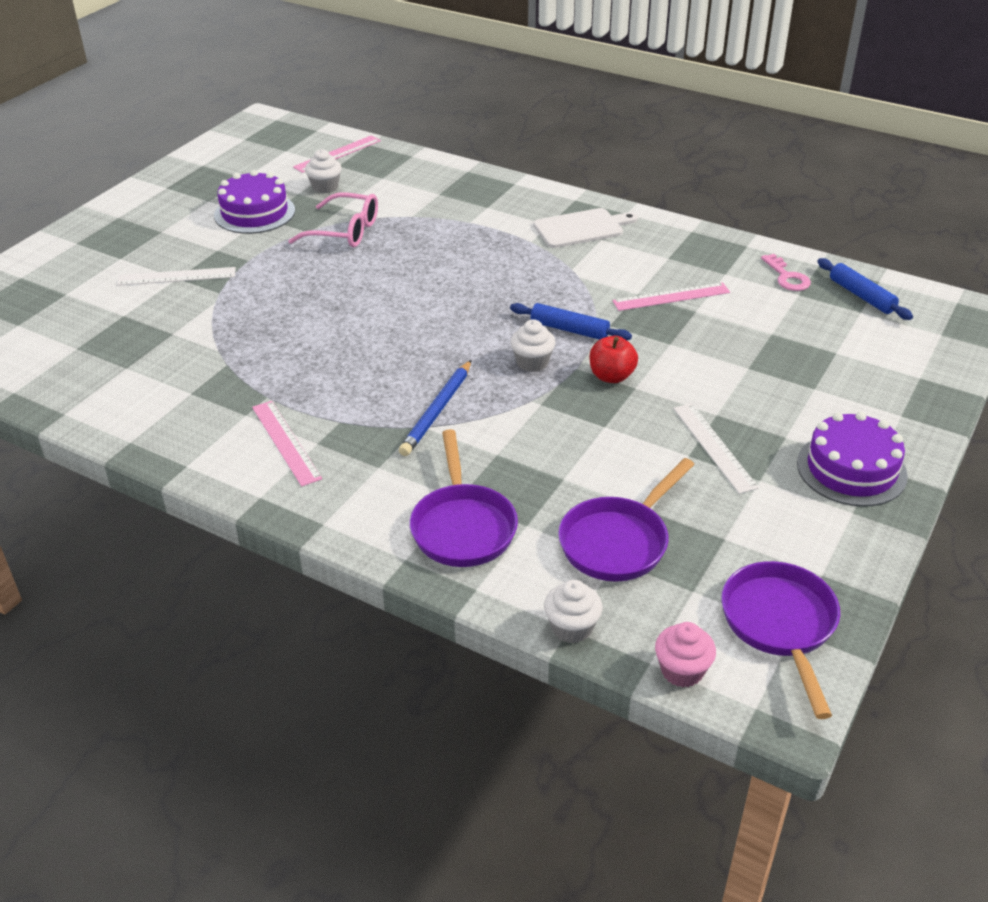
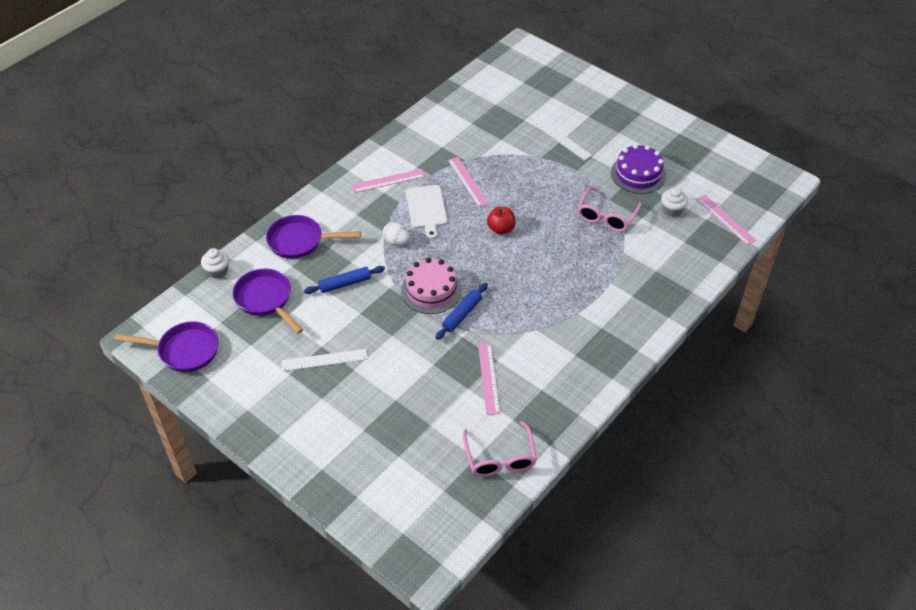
camera: 100 degrees right, 10 degrees up
white ruler [117,267,236,286] -> white ruler turned 45 degrees counterclockwise [534,120,592,161]
blue pencil [399,360,471,456] -> white egg [383,222,410,246]
white cupcake [510,319,556,372] -> pink cake [401,258,462,314]
white cutting board [533,208,638,248] -> white cutting board moved to [406,185,447,239]
red apple [590,336,638,383] -> red apple moved to [487,207,516,234]
pink cupcake [655,622,716,687] -> none
pink key [761,254,811,291] -> pink glasses [463,421,537,477]
purple cake [797,412,908,507] -> none
blue rolling pin [817,258,913,320] -> blue rolling pin moved to [304,266,385,294]
none -> pink ruler [448,157,489,207]

